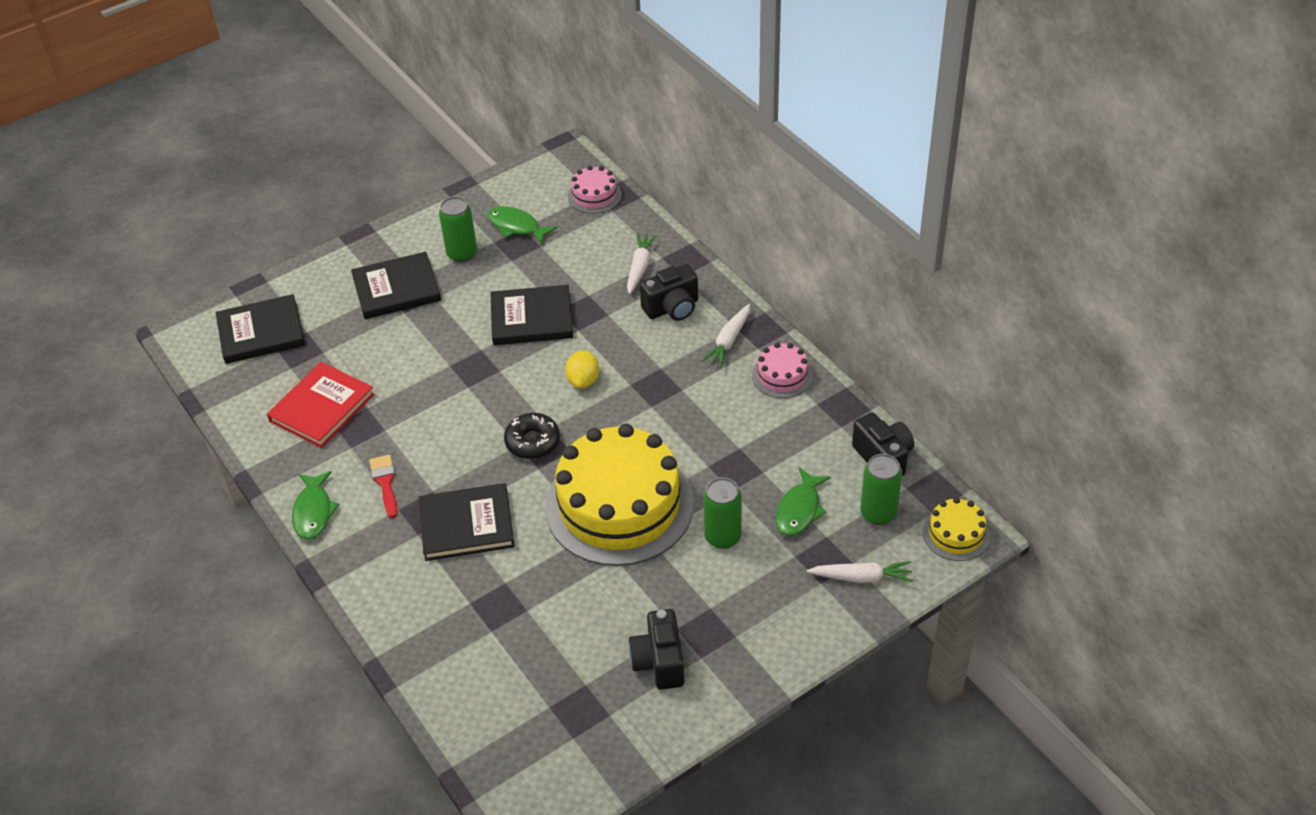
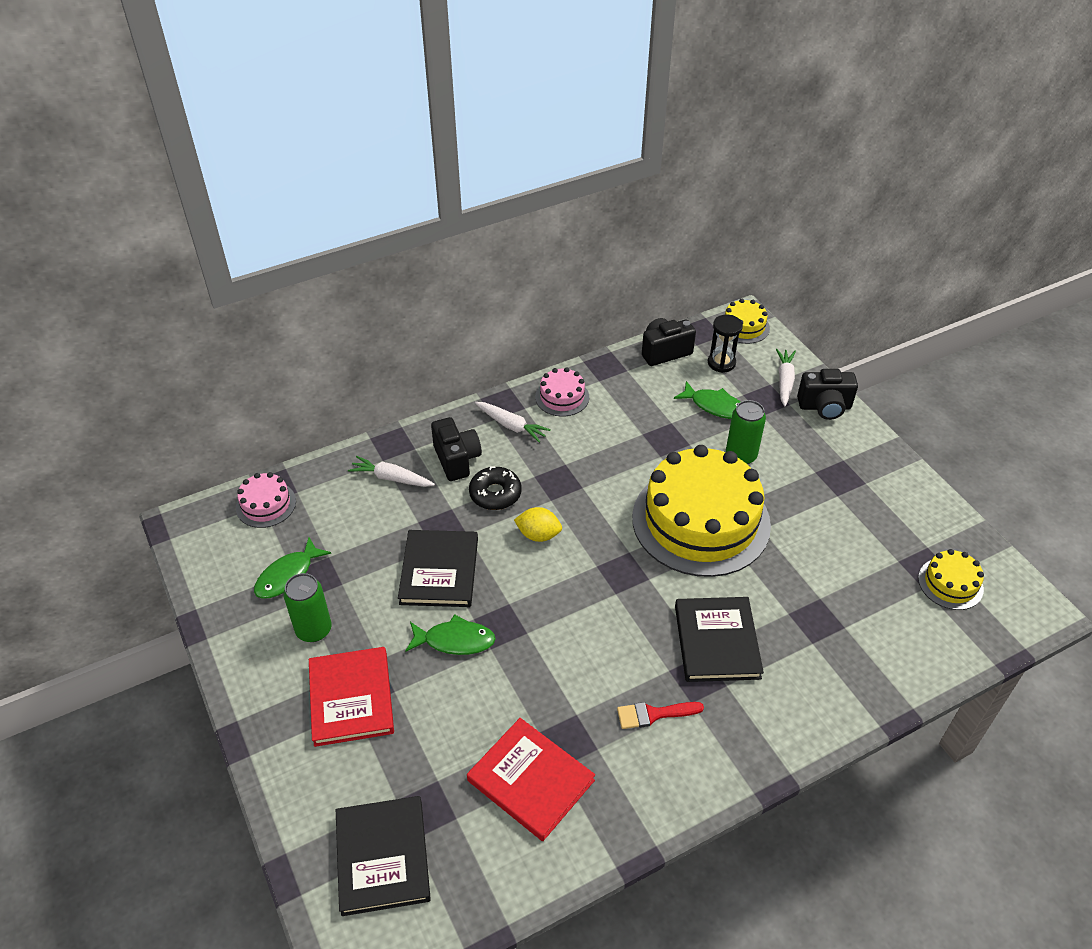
camera: 85 degrees left, 0 degrees up
green fish [292,471,340,540] -> green fish moved to [405,614,496,655]
black book [351,252,441,319] -> red book [309,647,394,747]
black donut [504,413,560,459] -> black donut moved to [469,466,522,510]
black camera [628,609,684,690] -> black camera moved to [797,369,858,420]
green can [860,454,902,525] -> black hourglass [708,315,743,373]
none -> yellow cake [918,549,984,610]

